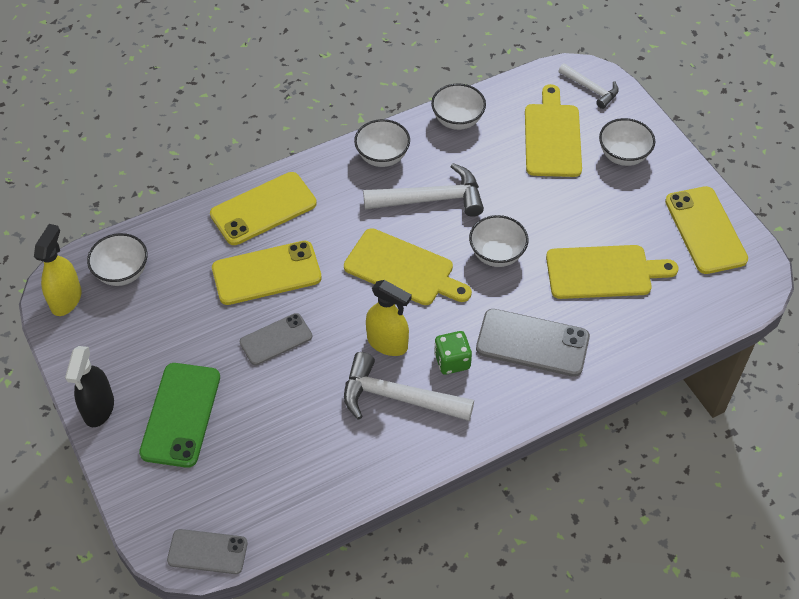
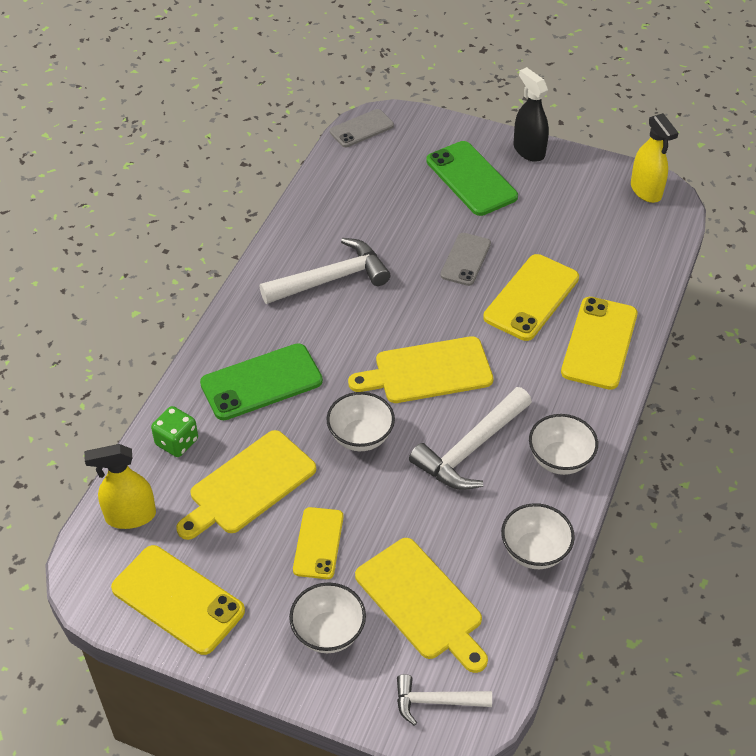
camera: 140 degrees right, 5 degrees down
white bowl [87,233,147,286] -> none
yellow spray bottle [366,280,412,356] -> yellow spray bottle moved to [84,444,156,529]
green dice [434,331,472,375] -> green dice moved to [151,406,198,457]
grey phone [476,309,590,377] -> green phone [200,343,323,420]
none -> yellow phone [293,507,344,579]

